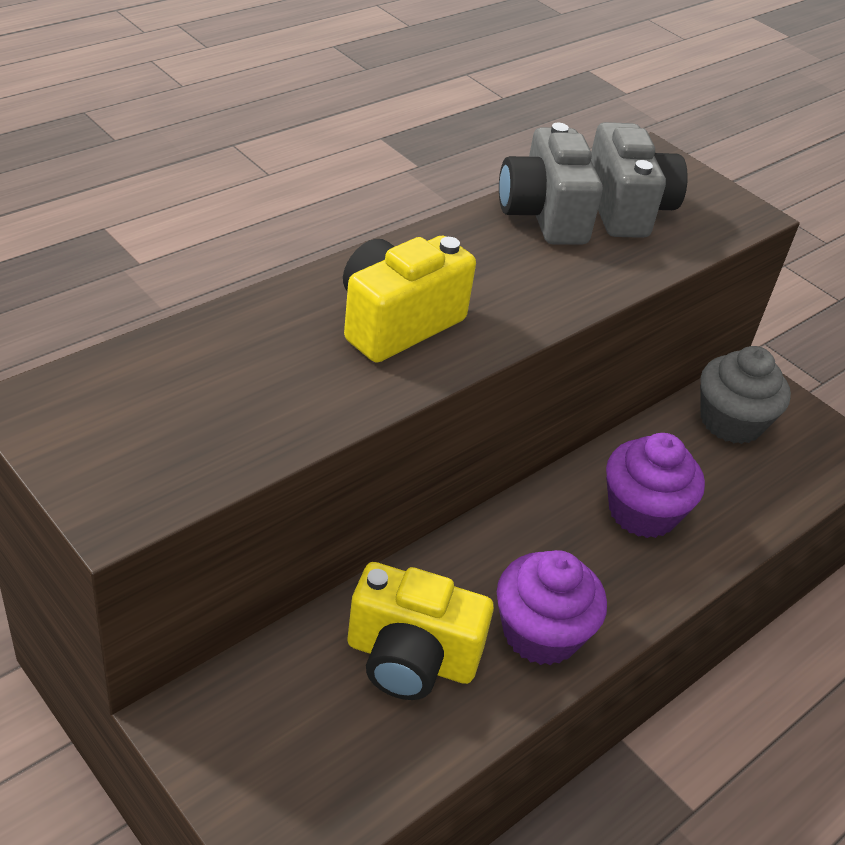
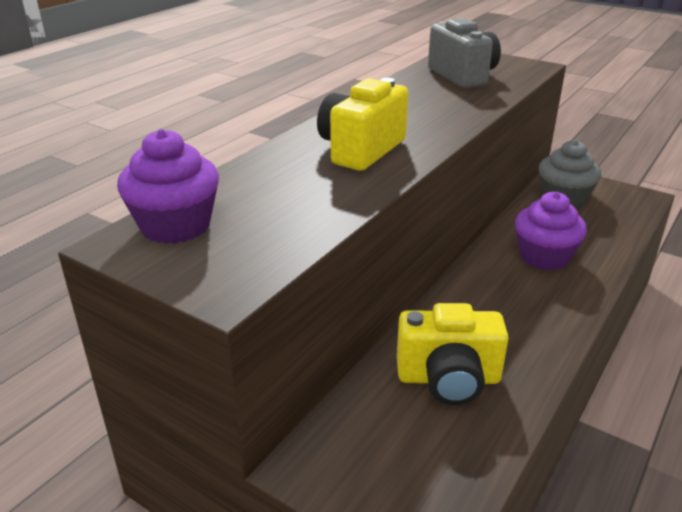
camera: 10 degrees left, 10 degrees down
purple cupcake [497,550,607,665] -> purple cupcake moved to [117,129,219,244]
grey camera [499,122,603,245] -> none

